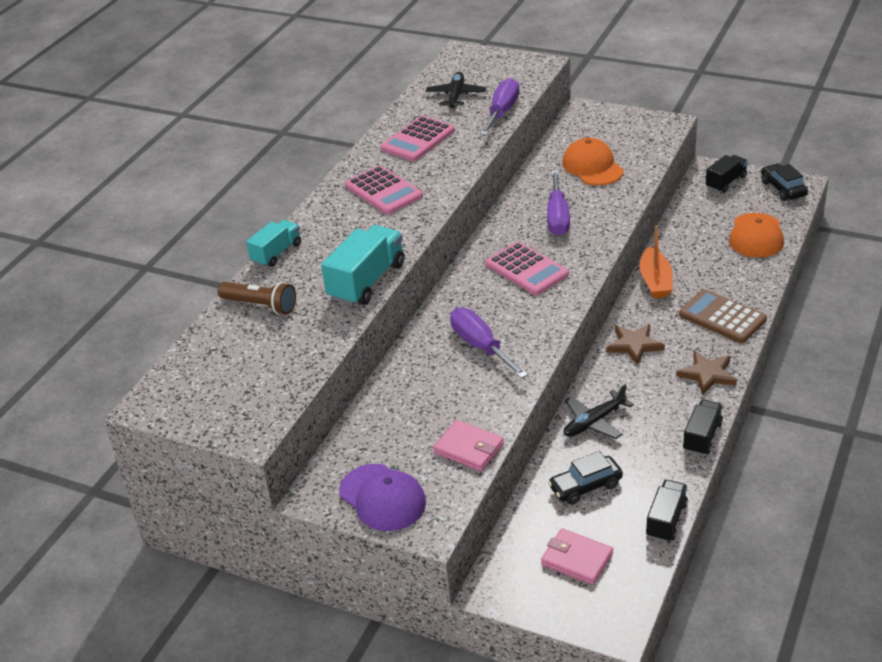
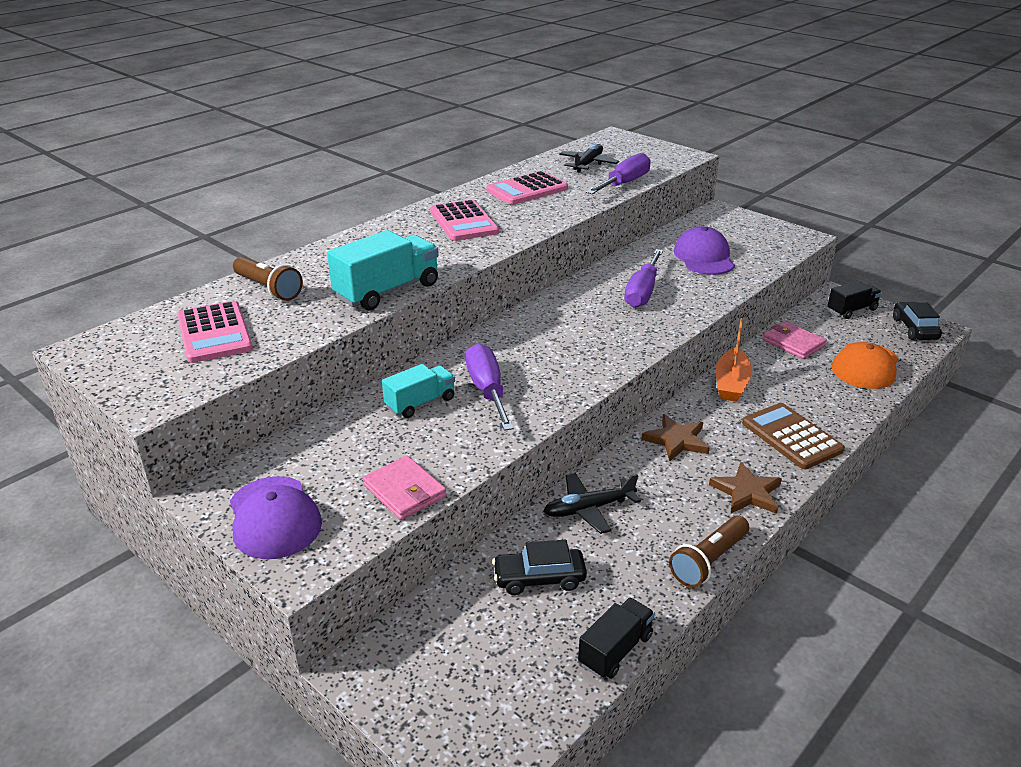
camera: 15 degrees right, 5 degrees down
turquoise truck [246,220,301,267] -> turquoise truck moved to [382,364,455,418]
pink calculator [485,242,569,295] -> pink calculator moved to [177,301,253,363]
pink wallet [541,528,613,585] -> pink wallet moved to [763,321,827,359]
orange cap [562,138,624,186] -> purple cap [674,226,735,275]
black truck [683,399,723,456] -> brown flashlight [669,516,749,588]

